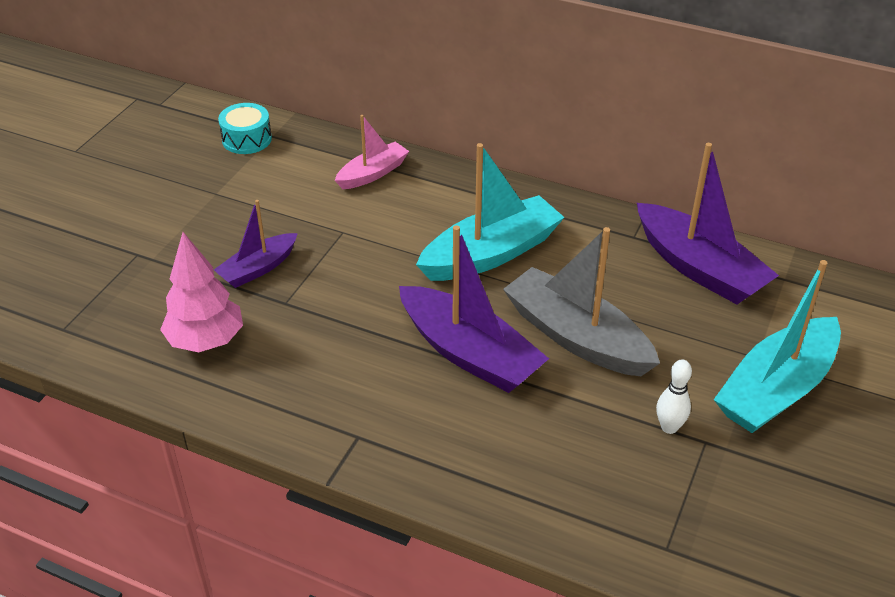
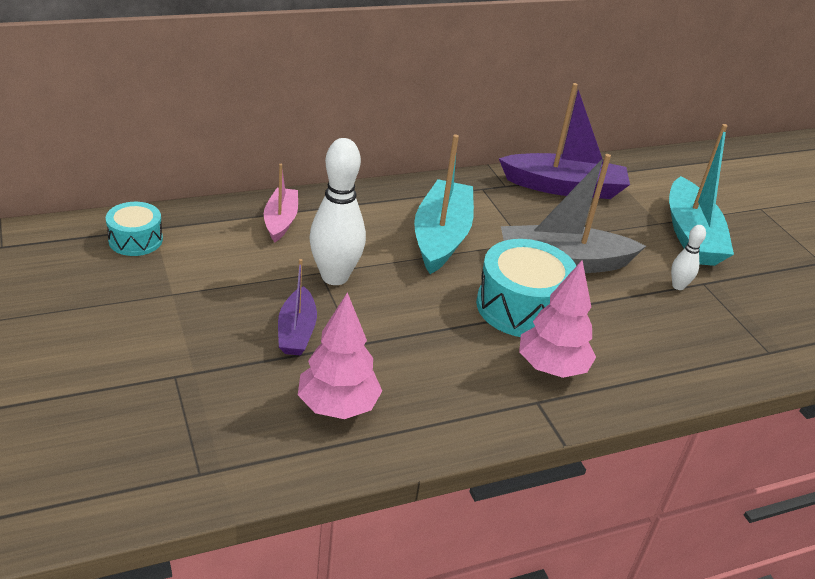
camera: 50 degrees left, 5 degrees down
purple boat [399,225,549,393] -> turquoise drum [476,239,576,337]
none -> white bowling pin [309,138,366,285]
none -> pink tree [519,260,596,378]

